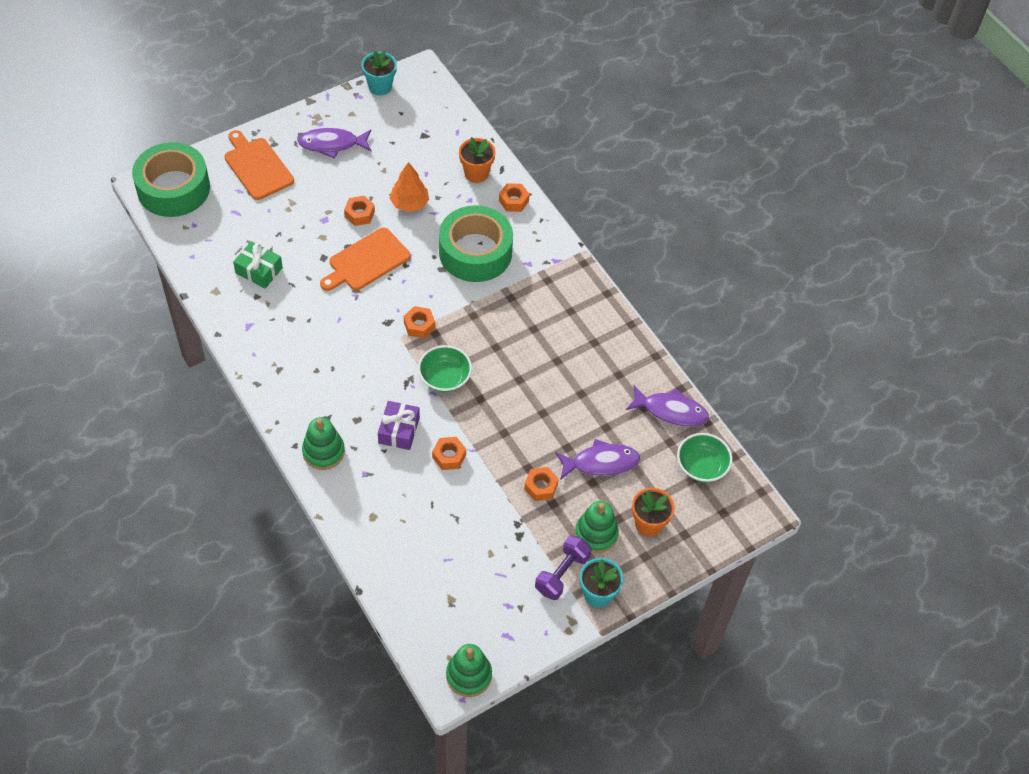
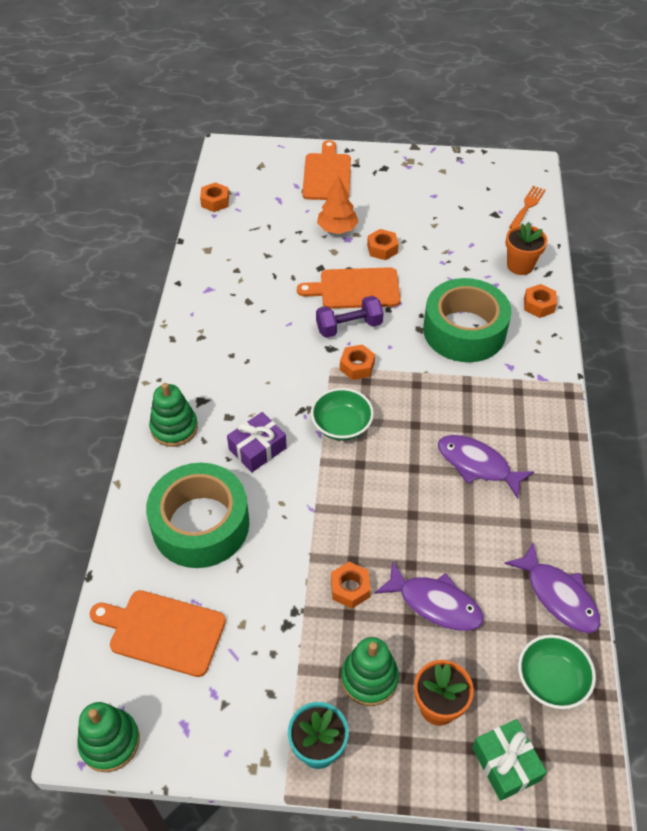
camera: 40 degrees right, 5 degrees down
green tape [132,142,210,217] -> green tape moved to [146,463,249,568]
green gift [233,241,283,288] -> green gift moved to [472,719,547,801]
purple fish [298,128,371,158] -> purple fish moved to [438,435,534,499]
turquoise flower pot [361,51,397,96] -> none
orange tree [390,162,429,212] -> orange tree moved to [317,176,359,234]
orange nut [432,437,466,470] -> orange nut moved to [200,182,229,212]
purple dumbbell [535,535,591,600] -> purple dumbbell moved to [316,296,383,338]
none -> orange cutting board [90,590,226,677]
none -> orange fork [509,186,546,228]

